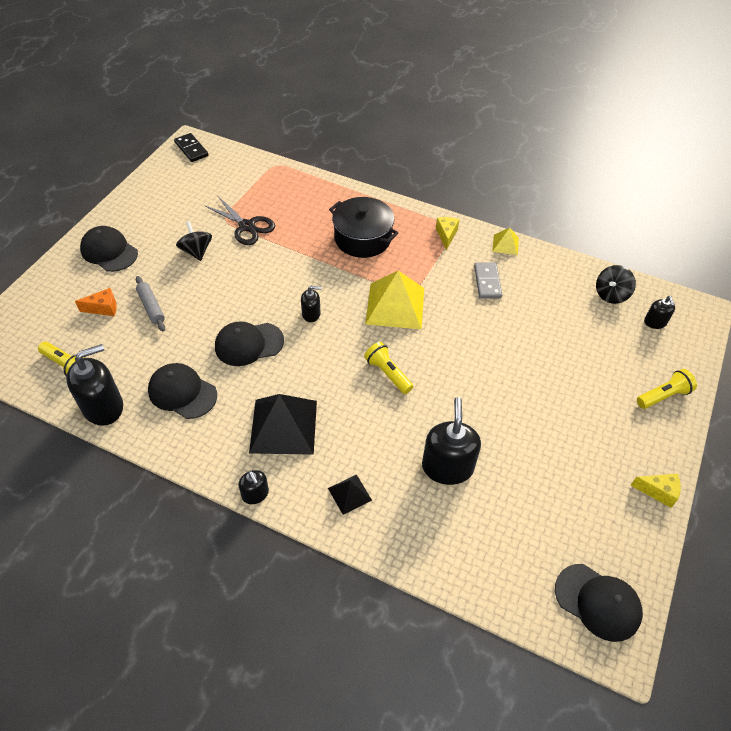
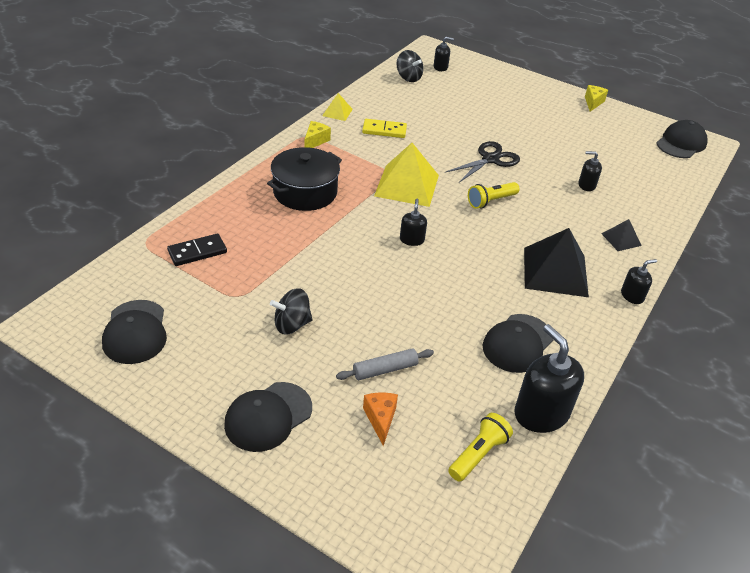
camera: 85 degrees left, 10 degrees down
black domino [174,133,208,162] -> black domino moved to [167,234,227,266]
black scissors [204,197,275,245] -> black scissors moved to [445,141,520,182]
black cap [215,322,284,366] -> black cap moved to [102,300,167,364]
black soap dispenser [422,397,481,485] -> black soap dispenser [578,151,602,191], size x0.52
yellow cheese [436,217,459,250] -> yellow cheese turned 105 degrees clockwise [305,121,331,148]
grey domino [474,263,502,299] -> yellow domino [362,119,407,138]
yellow flashlight [637,369,697,409] -> none

